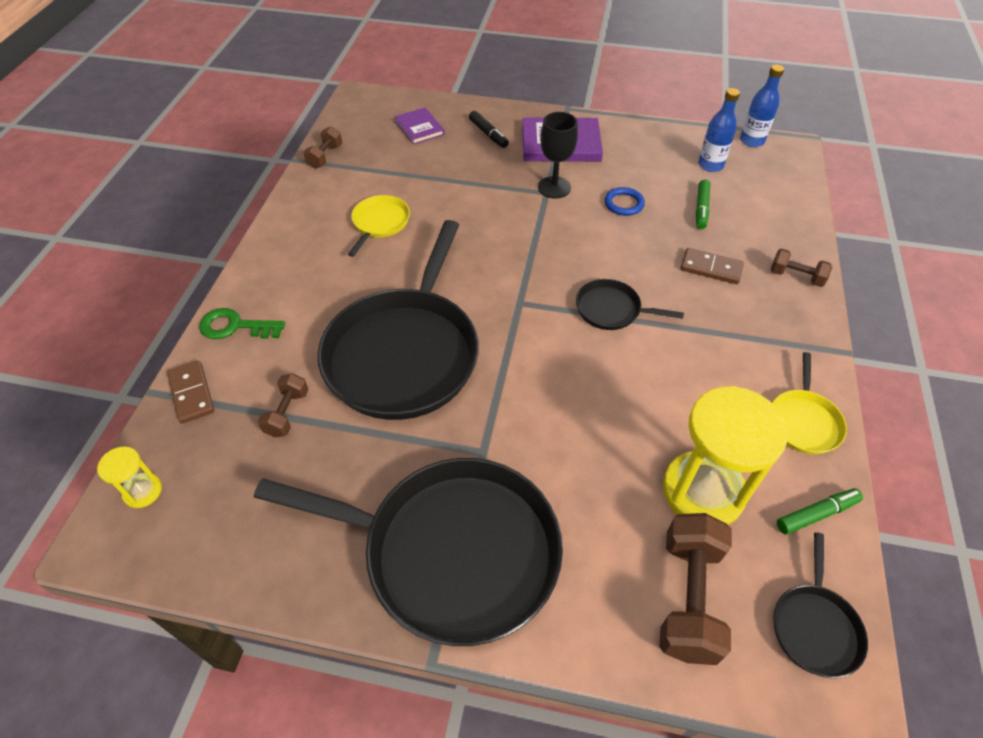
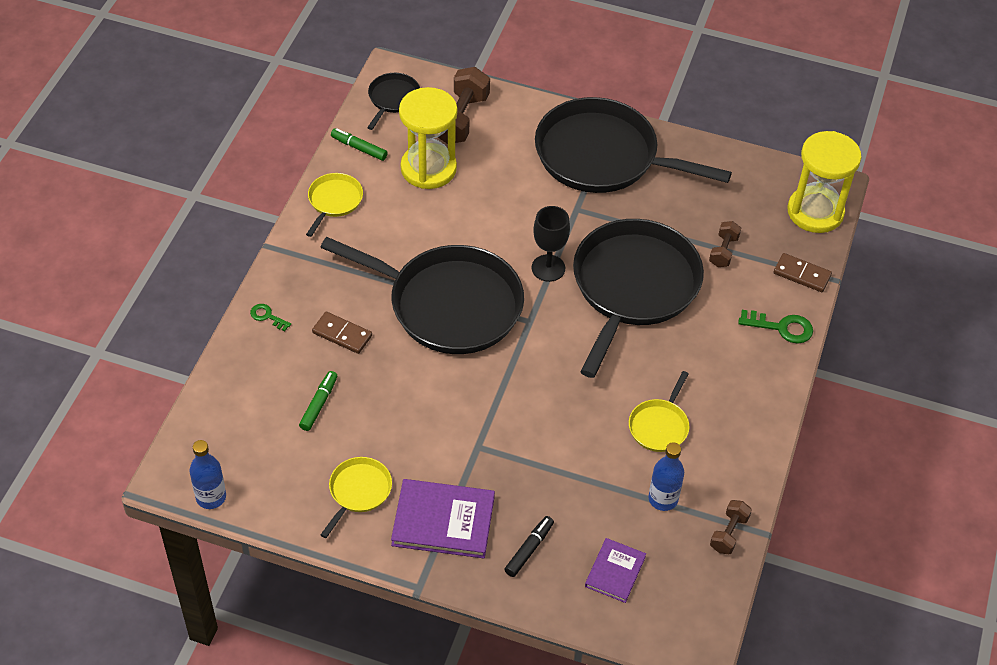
camera: 175 degrees left, 0 degrees up
yellow hourglass [97,447,162,508] -> yellow hourglass [787,131,861,233], size x2.18
brown domino [167,361,214,424] -> brown domino turned 45 degrees counterclockwise [774,253,832,292]
purple book [394,107,445,145] -> purple book turned 45 degrees clockwise [585,538,646,603]
black marker [469,111,509,148] -> black marker turned 60 degrees clockwise [504,516,554,577]
black goblet [538,112,578,199] -> black goblet moved to [532,206,570,282]
black pan [576,279,684,330] -> black pan [320,237,524,354], size x2.28
blue ring [605,187,645,216] -> none
blue bottle [698,88,740,172] -> blue bottle moved to [648,442,684,511]
brown dumbbell [771,249,833,287] -> green key [250,304,291,331]
green marker [777,488,863,535] -> green marker turned 45 degrees clockwise [331,128,388,161]
none -> yellow pan [321,457,392,538]

